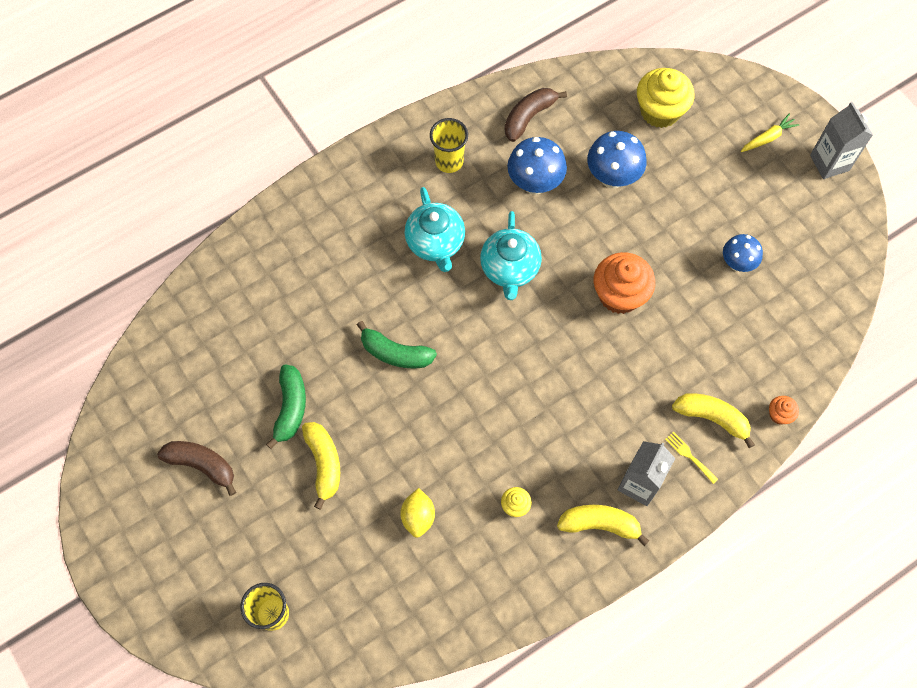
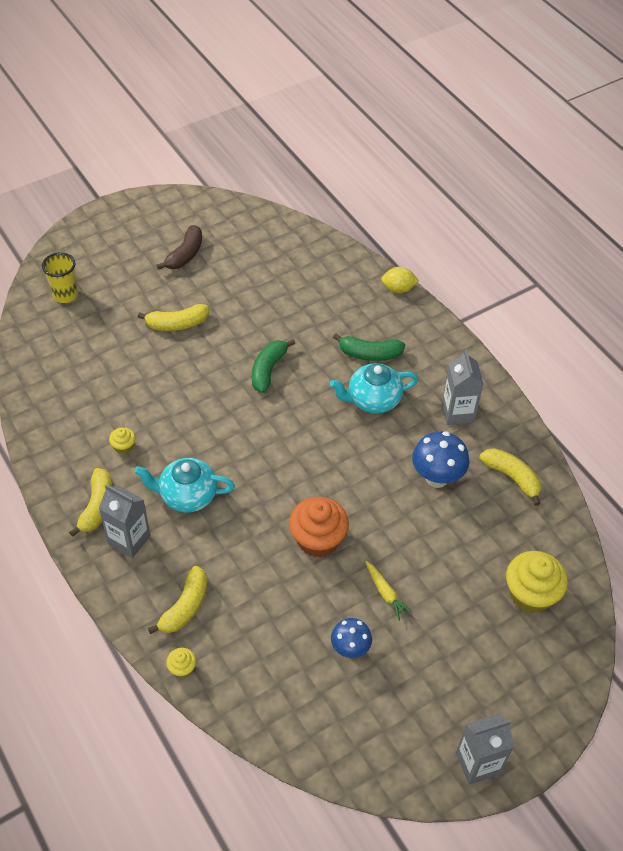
camera: 90 degrees right, 15 degrees down
green banana [266,364,306,449] -> green banana moved to [333,334,405,361]
yellow lemon [400,488,435,538] -> yellow lemon moved to [381,267,419,293]
yellow cup [430,118,468,173] -> grey carton [442,350,483,425]
turquoise teapot [480,211,542,300] -> turquoise teapot moved to [134,458,235,513]
brown banana [505,88,567,142] -> yellow banana [480,448,541,506]
blue mushroom [587,131,647,188] -> none
yellow fork [665,432,718,484] -> none
yellow carrot [741,114,799,152] -> yellow carrot moved to [365,561,413,621]
orange cupcake [769,396,799,425] -> yellow cupcake [166,648,196,678]

